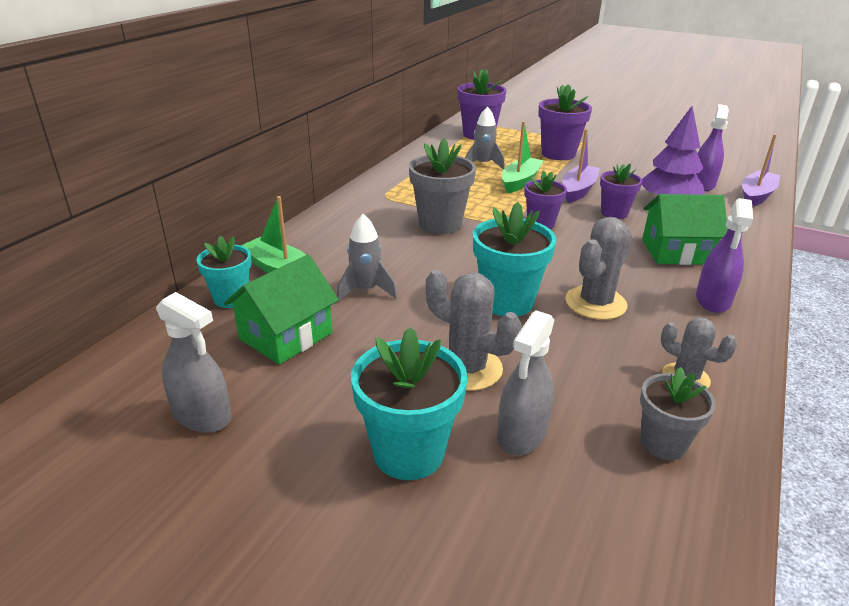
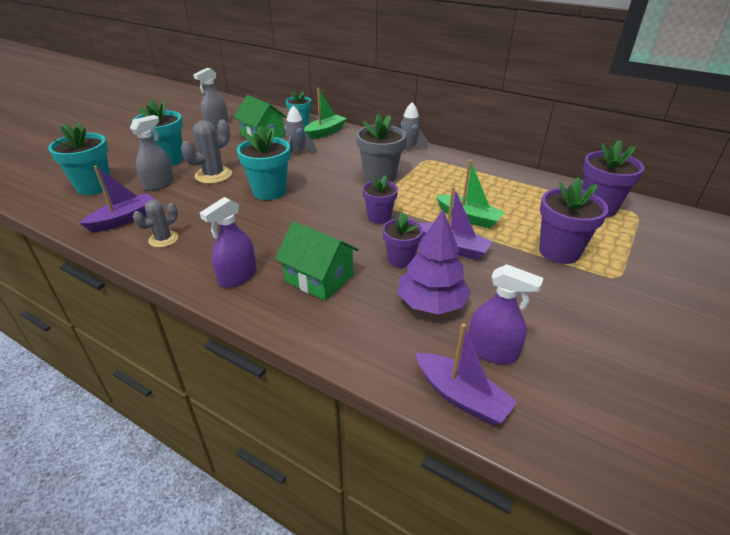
camera: 95 degrees right, 5 degrees up
grey rocket [465,106,505,170] -> grey rocket moved to [401,102,428,153]
grey spray bottle [497,311,554,455] -> grey spray bottle turned 90 degrees clockwise [130,115,174,191]
grey cactus [565,217,632,320] -> none
grey flower pot [640,367,716,460] -> purple boat [79,166,155,232]
green house [642,194,728,265] -> green house turned 60 degrees counterclockwise [275,221,359,301]
purple spray bottle [696,198,753,313] -> purple spray bottle turned 75 degrees counterclockwise [200,197,256,288]
none -> turquoise flower pot [48,122,111,195]

